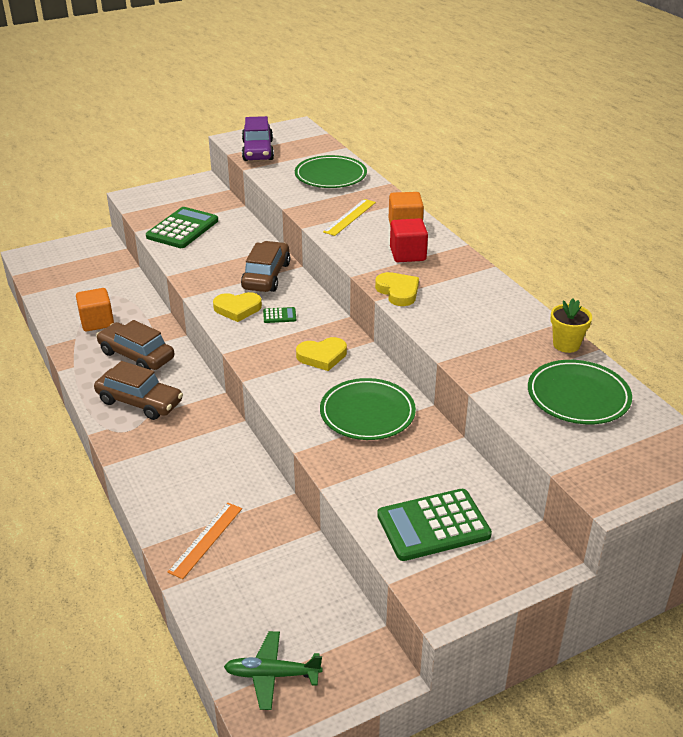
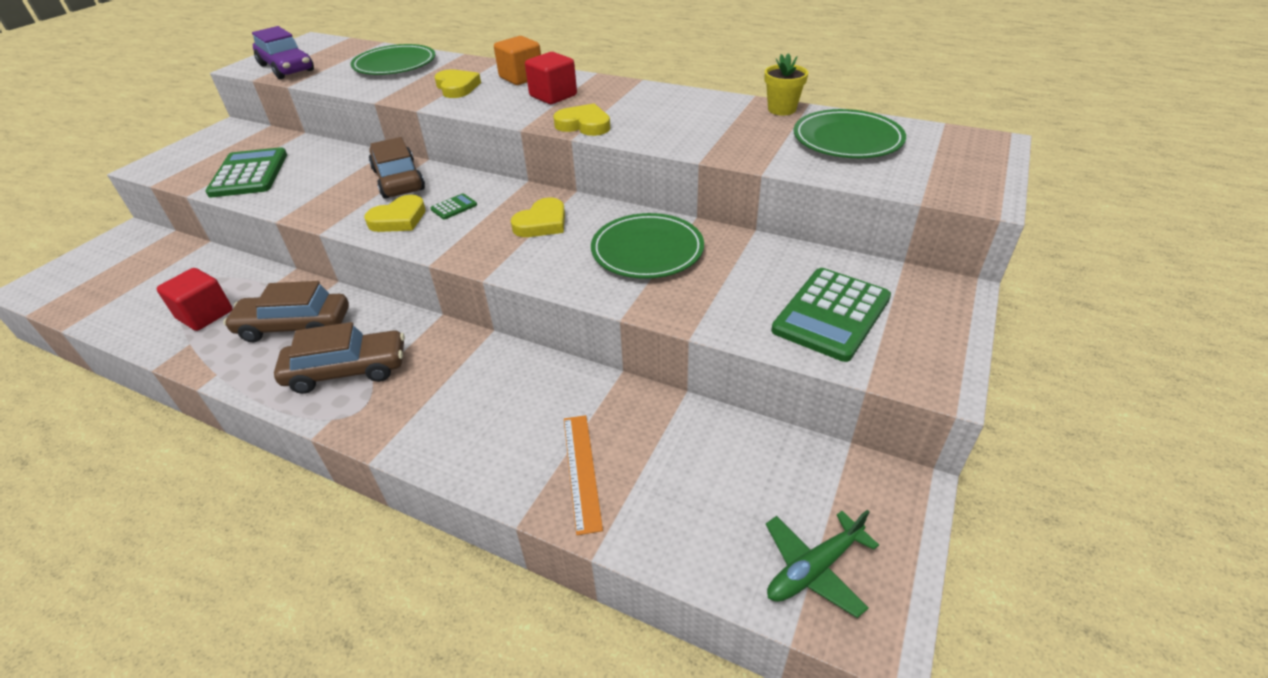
camera: 35 degrees left, 5 degrees up
orange cube [76,288,114,331] -> red cube [157,268,233,331]
yellow ruler [323,199,376,236] -> yellow heart [435,69,481,98]

